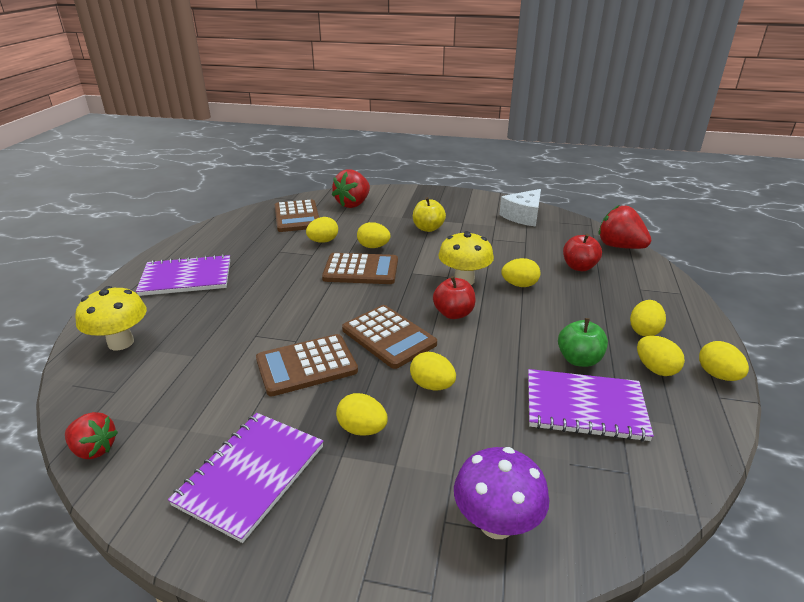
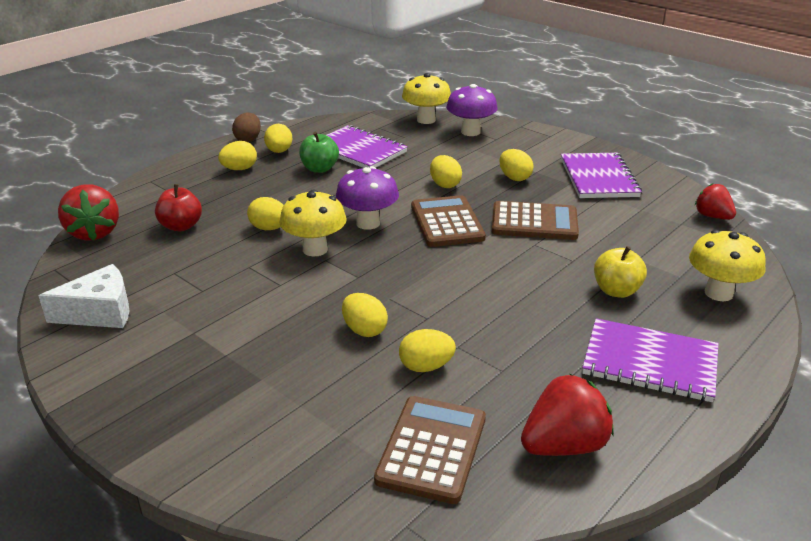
camera: 150 degrees left, 0 degrees up
purple notebook [168,413,324,543] -> purple notebook turned 60 degrees counterclockwise [561,153,642,198]
brown calculator [322,253,398,284] -> none
red strawberry [332,169,370,208] -> red strawberry moved to [521,374,614,456]
yellow apple [413,197,446,232] -> yellow apple moved to [594,246,647,298]
red apple [433,276,476,319] -> purple mushroom [336,166,399,230]
yellow egg [699,341,749,381] -> brown egg [232,112,261,142]
none -> yellow mushroom [402,73,451,124]

